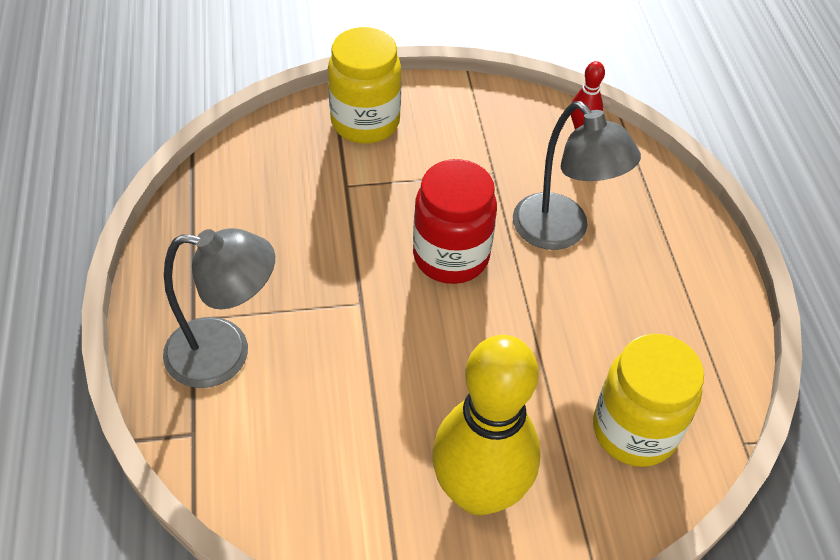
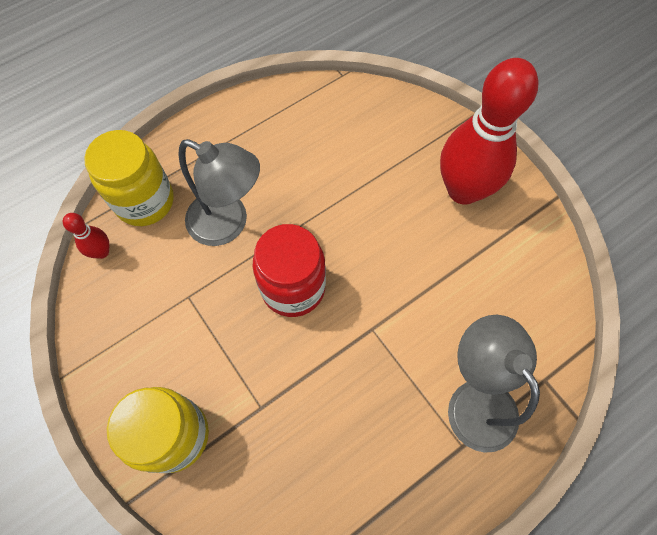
camera: 115 degrees left, 15 degrees up
yellow bowling pin [432,335,541,515] -> red bowling pin [440,58,538,204]
grey lamp [513,101,641,250] -> grey lamp turned 90 degrees clockwise [179,139,260,246]
yellow jar [593,334,704,467] -> yellow jar moved to [84,130,174,226]

